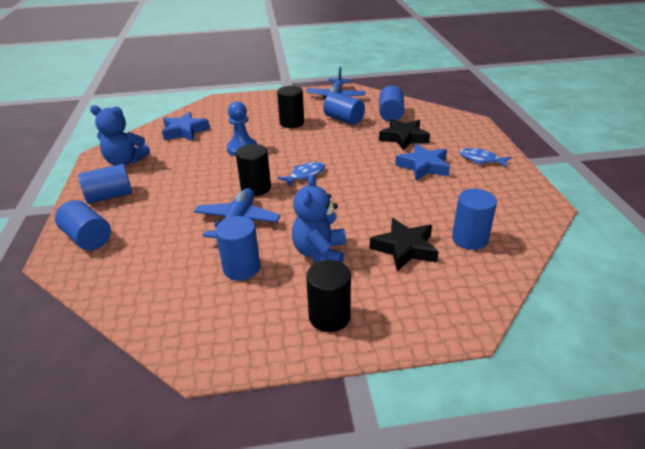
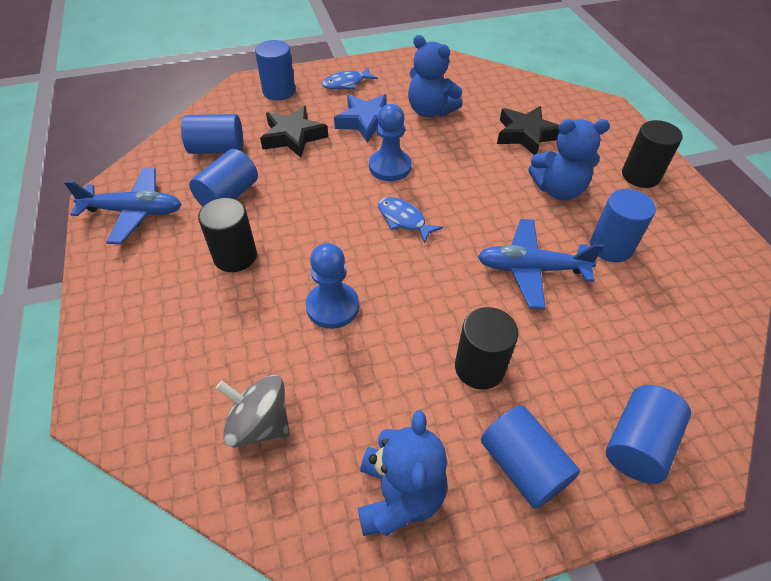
camera: 100 degrees left, 15 degrees up
blue star [162,112,210,141] -> grey spinning top [216,375,290,448]
black cylinder [236,144,271,196] -> black cylinder moved to [455,307,518,390]
blue cylinder [452,189,497,250] -> blue cylinder moved to [255,40,295,101]
blue fish [459,148,511,167] -> blue fish turned 45 degrees clockwise [322,68,378,89]
none -> blue pawn [369,104,412,181]
none -> blue teddy bear [408,35,463,117]

